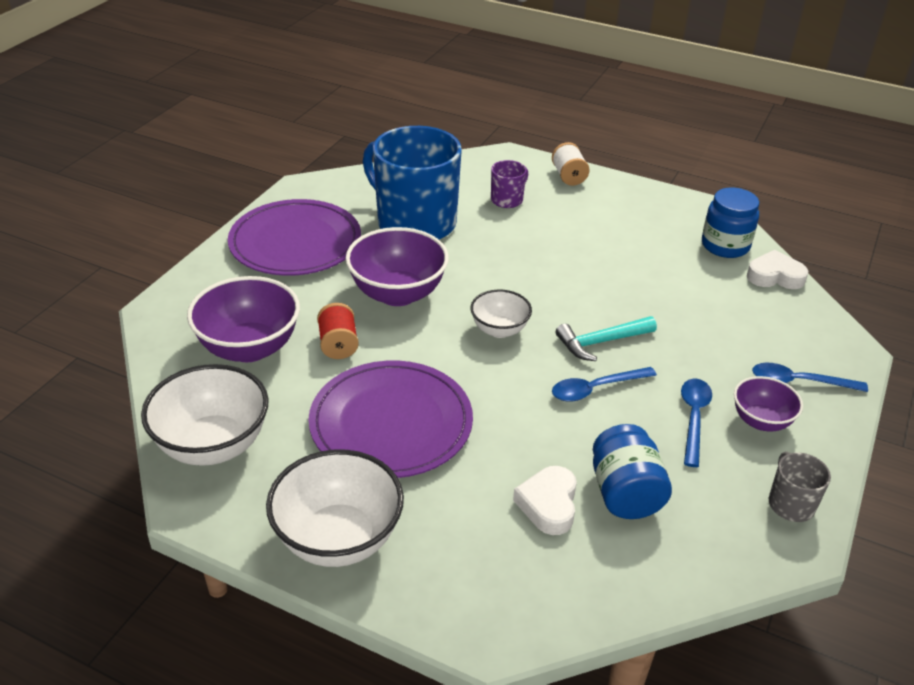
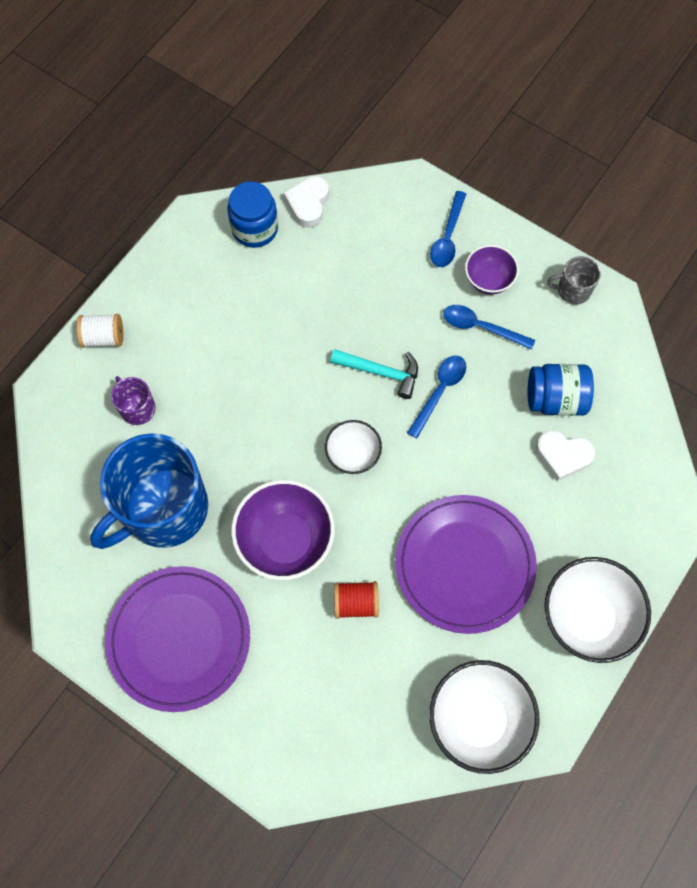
camera: 80 degrees left, 30 degrees up
purple bowl [187,276,300,362] -> none
blue spoon [552,367,657,402] -> blue spoon turned 135 degrees counterclockwise [407,355,466,439]
turquoise hammer [555,316,657,361] -> turquoise hammer turned 60 degrees counterclockwise [330,349,418,399]

